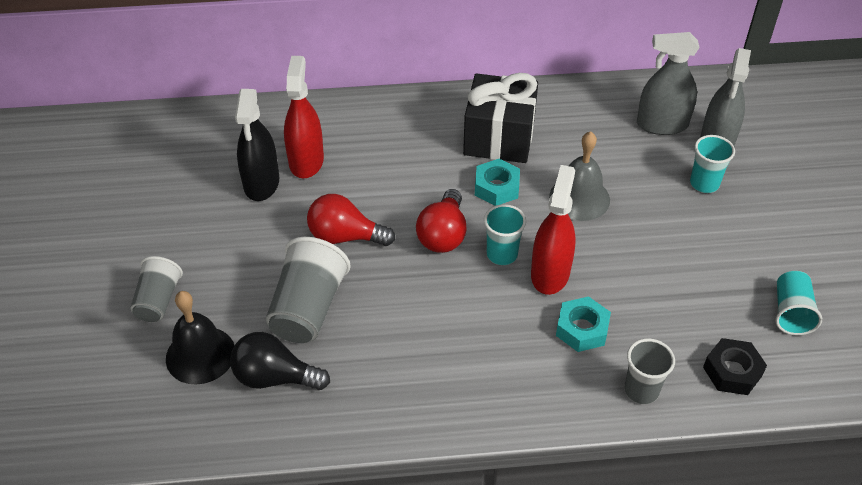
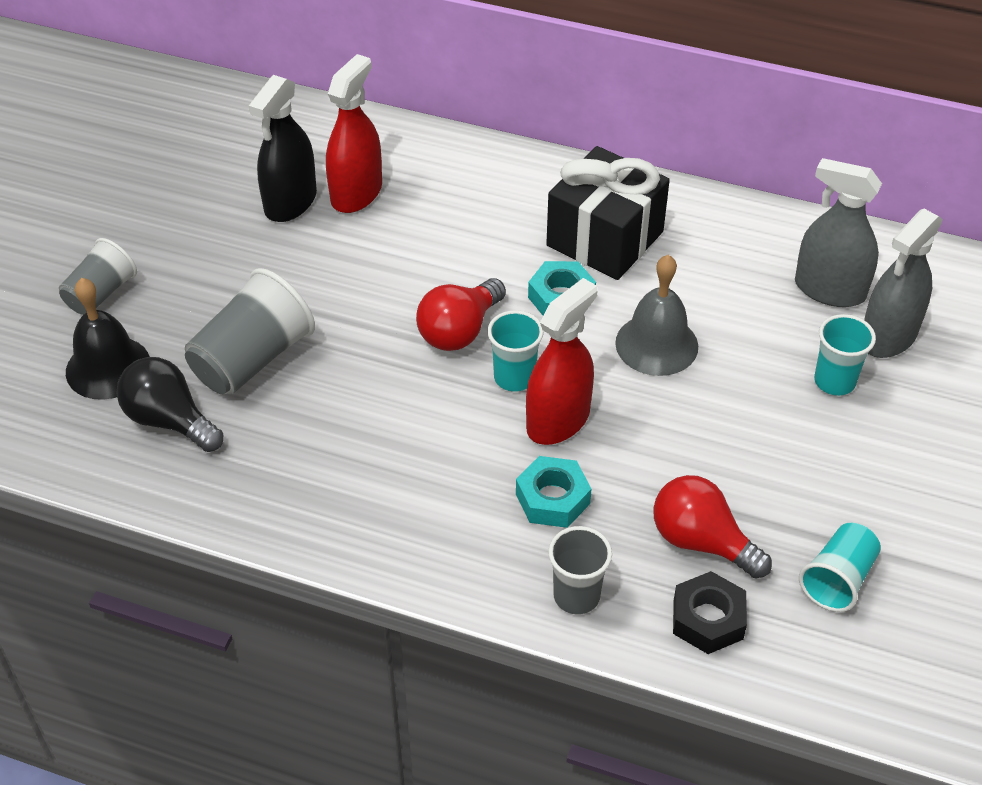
camera: 25 degrees right, 0 degrees up
red light bulb [307,194,395,246] -> red light bulb moved to [653,475,772,579]

